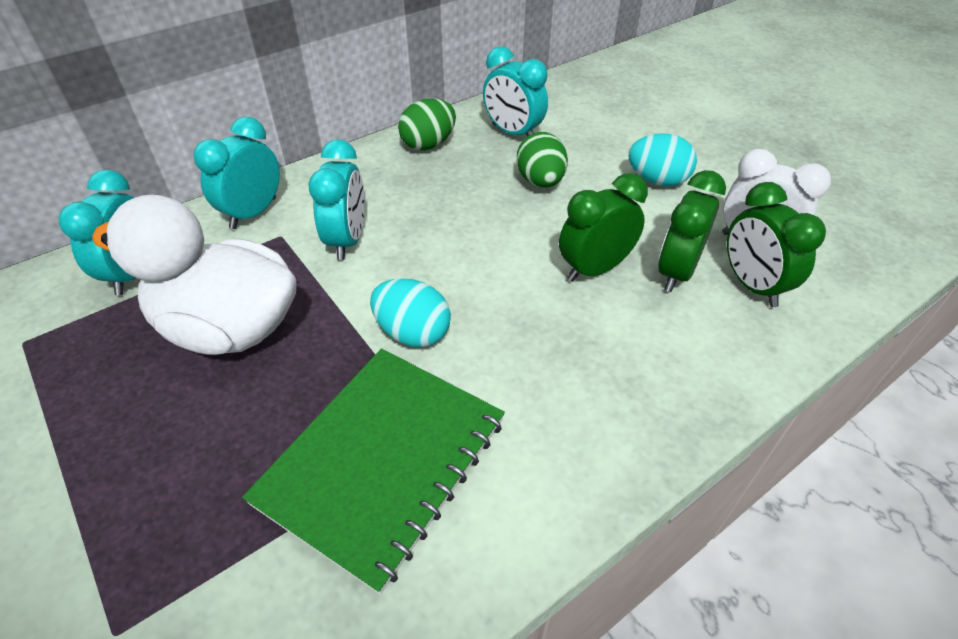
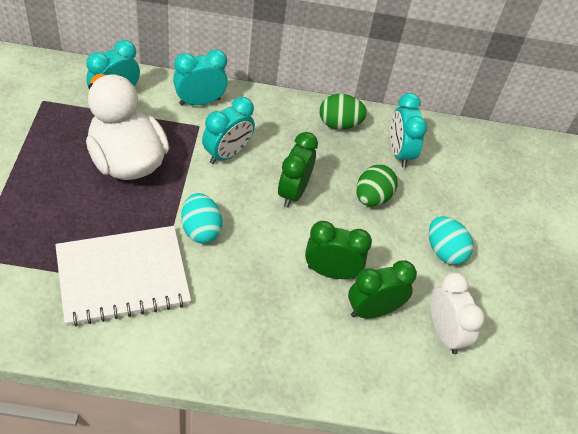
camera: 35 degrees right, 5 degrees up
green notebook [242,349,505,594] -> white notebook [55,226,191,327]
green clock [727,182,826,307] -> green clock moved to [278,132,318,208]

